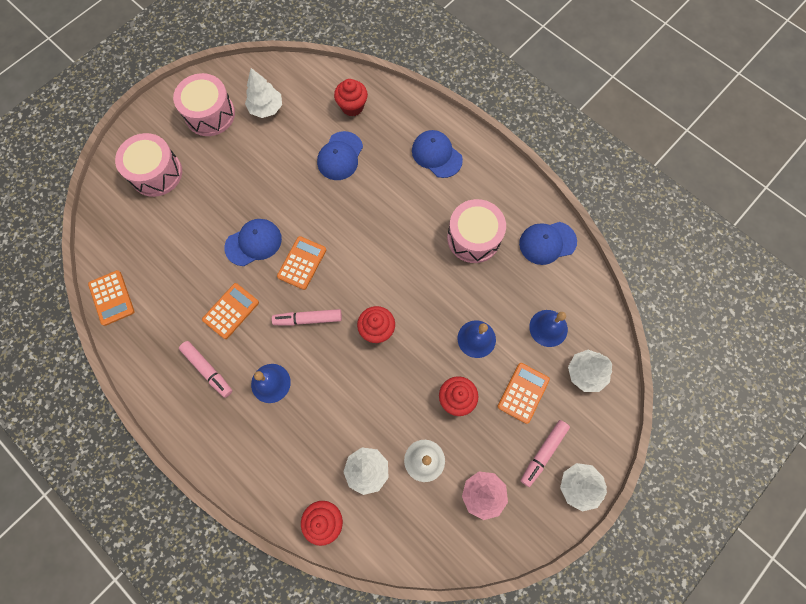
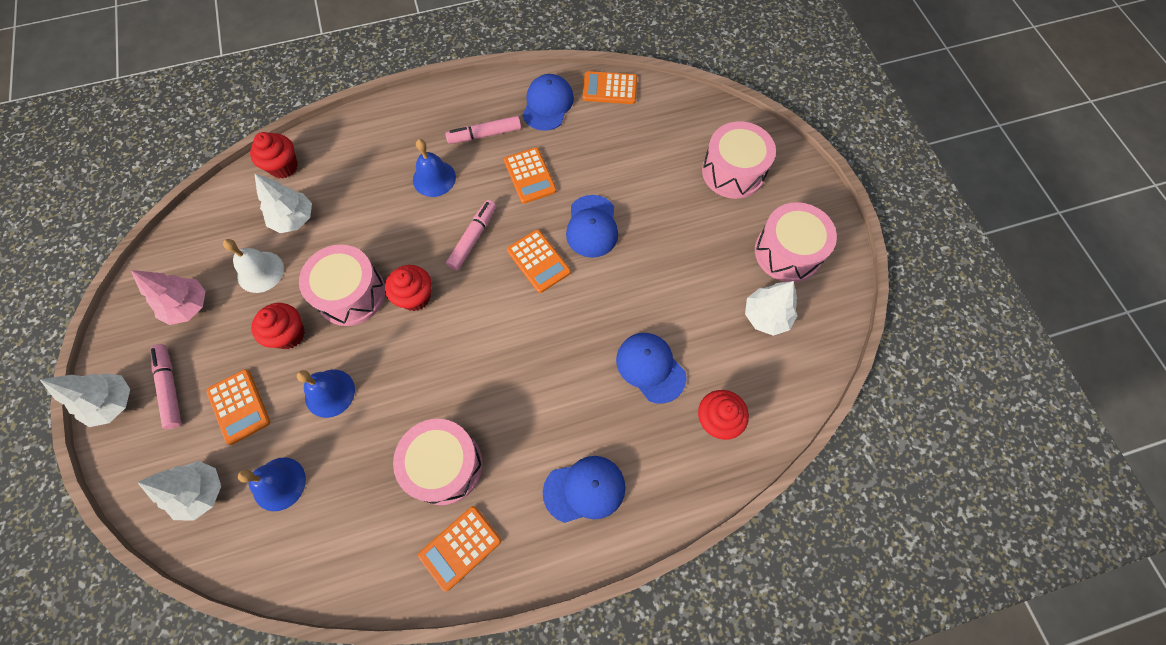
camera: 120 degrees right, 5 degrees down
blue cap [519,222,577,265] -> blue cap moved to [523,74,574,131]
none -> pink drum [299,245,385,326]
none -> orange calculator [418,506,501,592]

